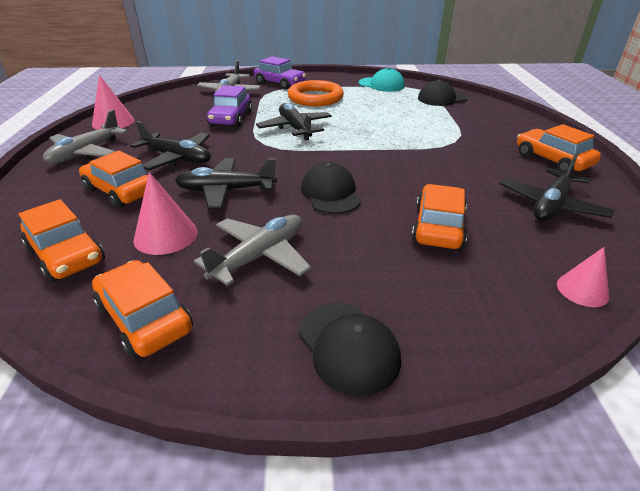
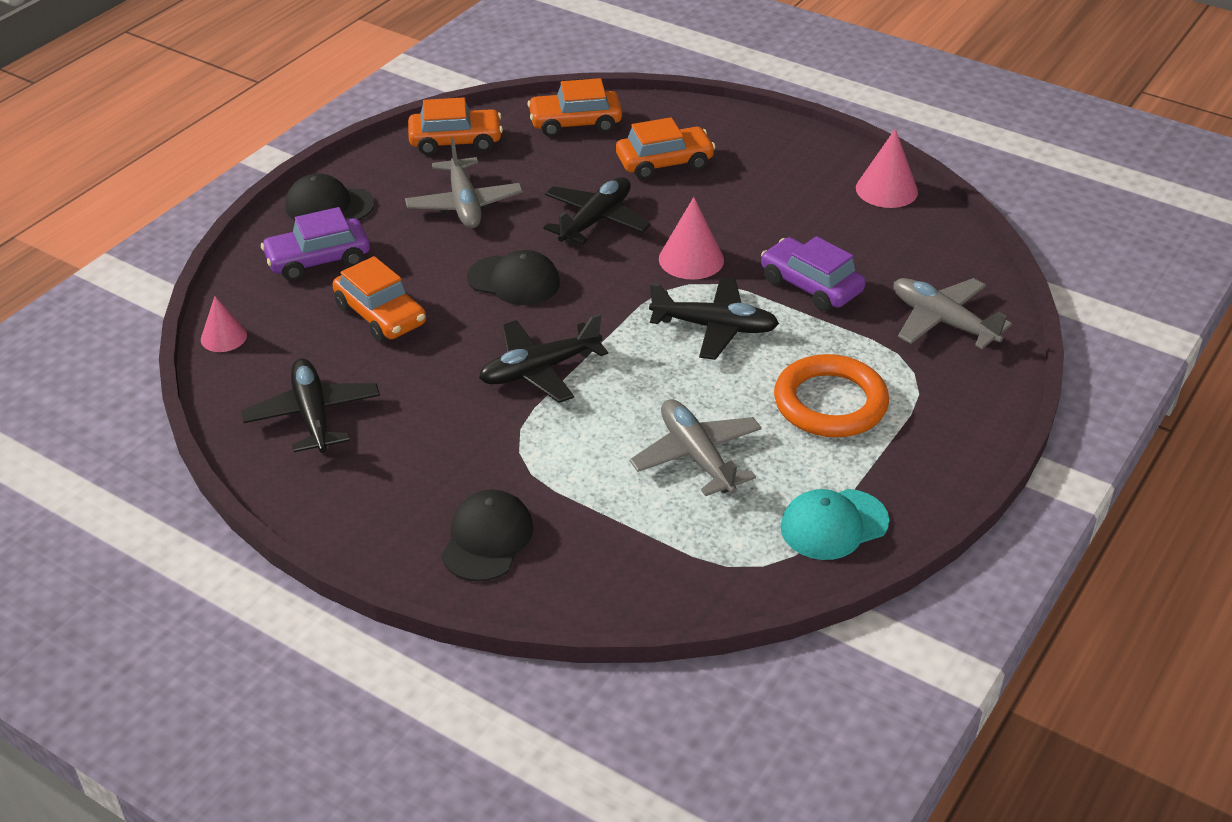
camera: 125 degrees right, 5 degrees up
grey plane [43,110,128,164] -> grey plane moved to [630,399,762,496]
black plane [131,121,211,170] -> black plane moved to [479,314,608,403]
pink cone [134,172,198,255] -> pink cone moved to [659,197,724,280]
purple car [254,56,306,90] -> purple car moved to [261,207,370,281]
black cap [418,80,468,106] -> black cap moved to [441,489,533,582]
orange car [517,124,601,172] -> none

